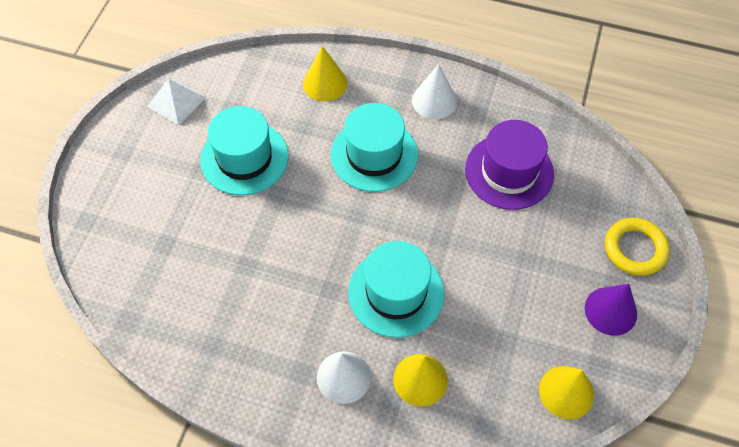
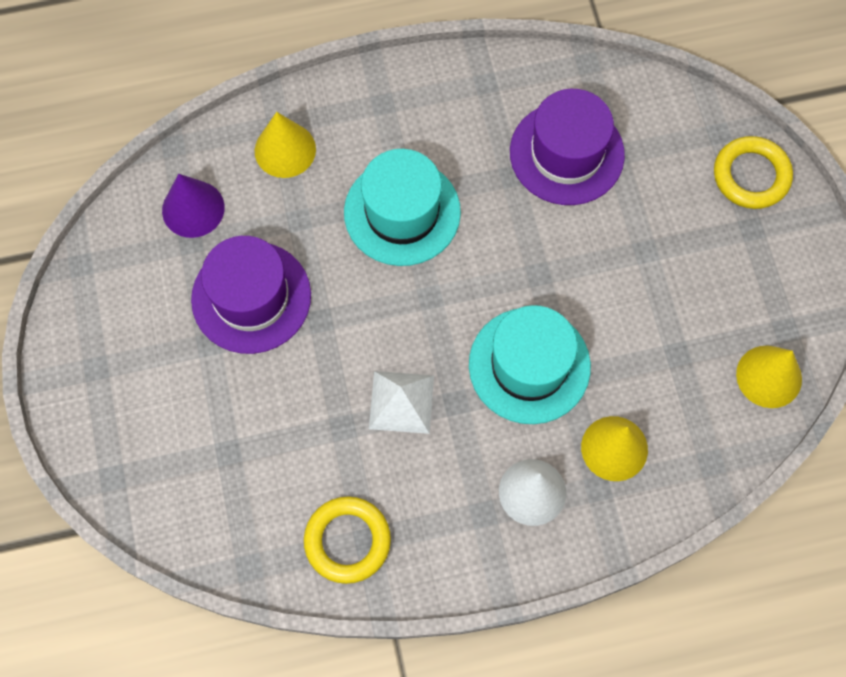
camera: 30 degrees left, 10 degrees up
white pyramid [147,79,205,126] -> white pyramid moved to [369,371,434,434]
turquoise hat [200,106,288,195] -> purple hat [191,236,311,354]
white cone [412,64,457,120] -> none
purple cone [585,284,637,336] -> purple cone moved to [162,174,225,238]
none -> yellow ring [304,497,391,584]

